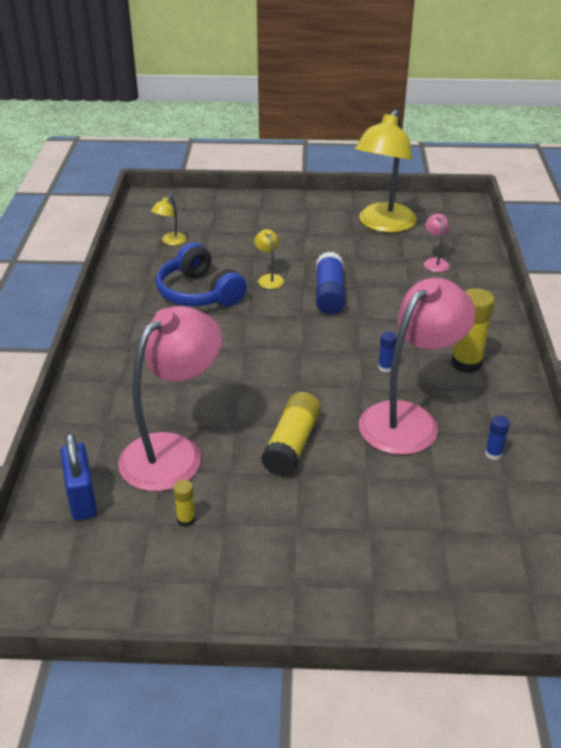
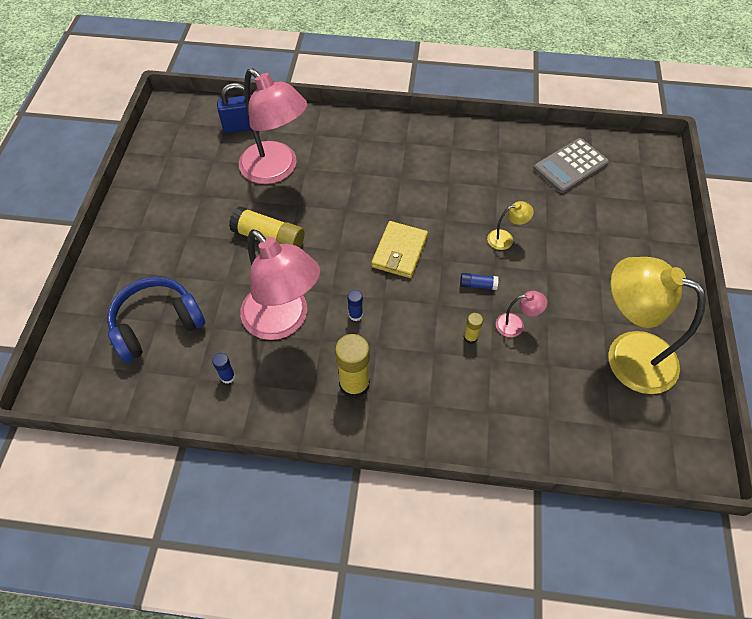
camera: 95 degrees right, 20 degrees up
yellow lamp [151,196,187,245] -> grey calculator [533,138,609,193]
blue headphones [156,243,247,306] -> blue headphones moved to [107,277,205,363]
yellow glue stick [173,480,195,527] -> yellow glue stick moved to [464,313,483,344]
blue glue stick [316,251,346,314] -> blue glue stick [460,273,498,290], size x0.49
pink lamp [424,214,450,272] -> pink lamp moved to [496,291,547,337]
none -> yellow wallet [371,221,428,278]

